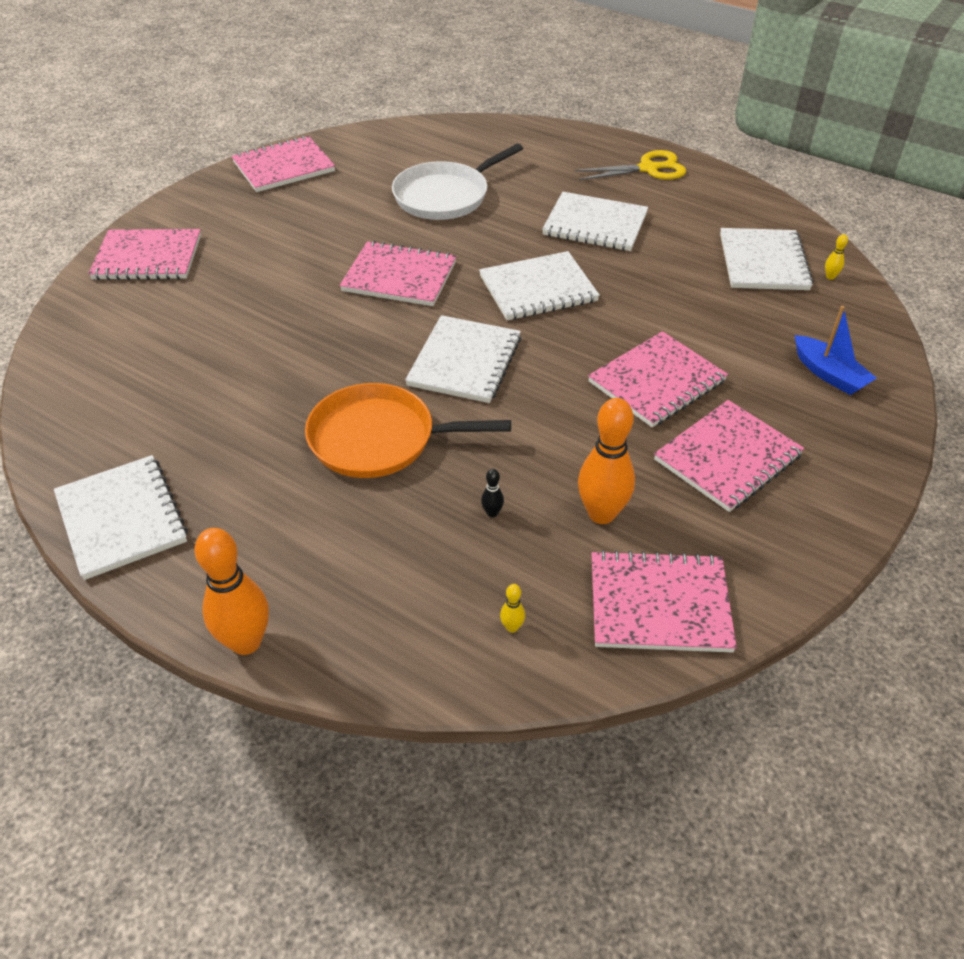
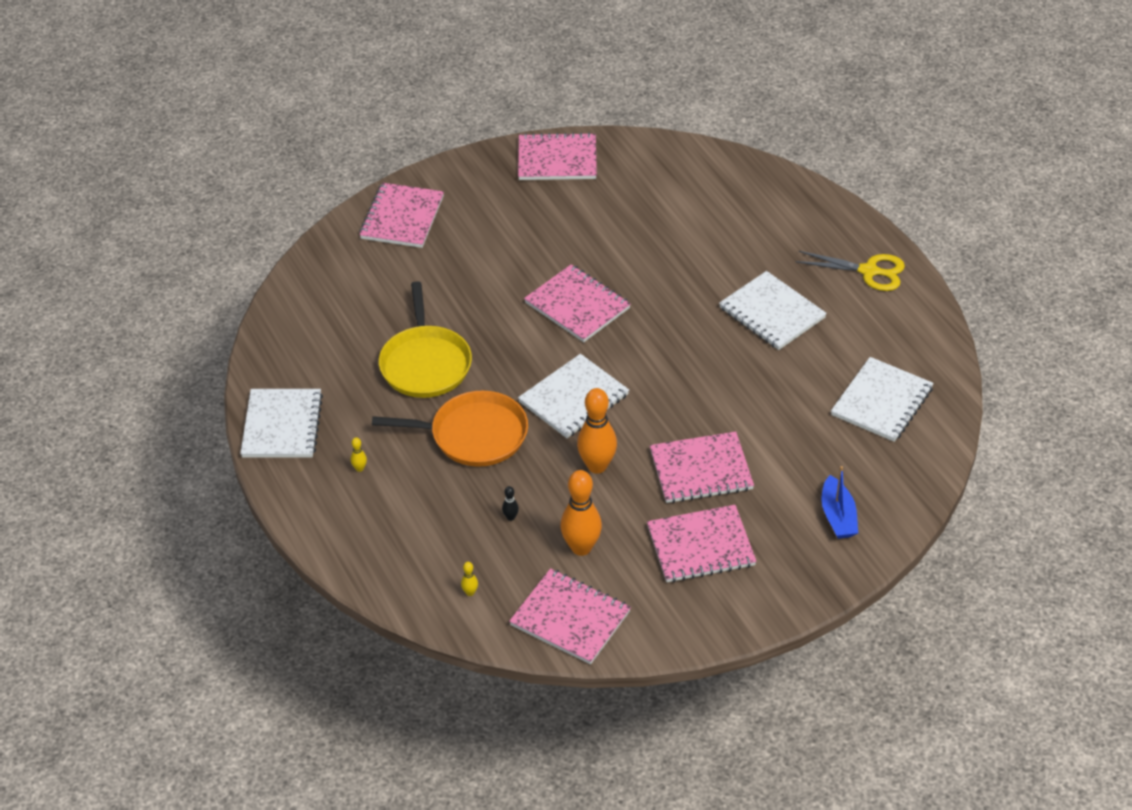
camera: 30 degrees right, 0 degrees up
pink notebook [88,229,201,280] -> pink notebook turned 75 degrees clockwise [359,183,444,248]
orange bowling pin [195,528,269,655] -> orange bowling pin moved to [577,388,617,474]
orange pan [305,383,511,478] -> orange pan turned 150 degrees clockwise [372,391,528,467]
white pan [392,144,523,220] -> none
white notebook [479,251,600,320] -> none
yellow bowling pin [825,234,848,280] -> yellow bowling pin moved to [351,437,367,472]
none -> yellow pan [379,281,472,398]

